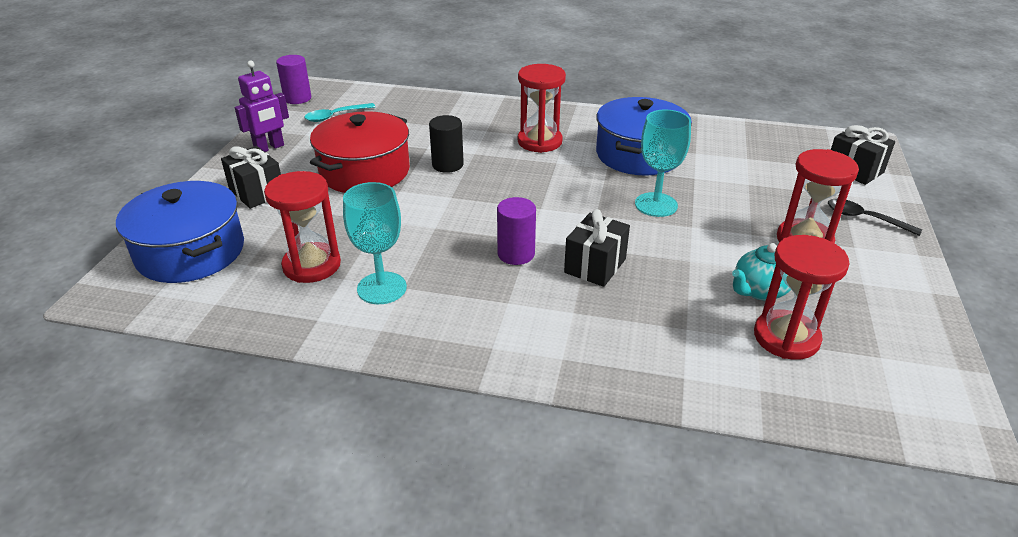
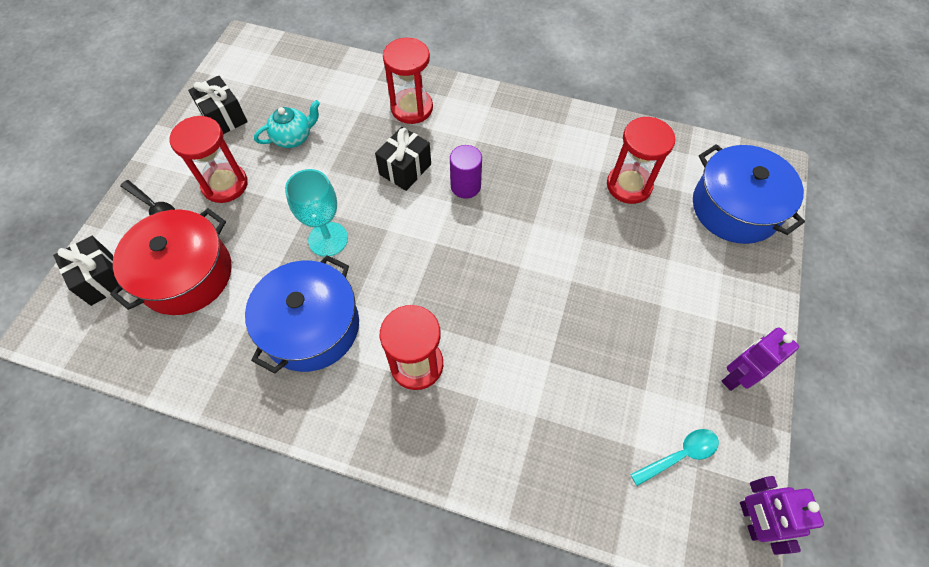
camera: 175 degrees left, 25 degrees up
black gift [221,146,281,209] -> black gift moved to [188,76,248,134]
purple cylinder [276,55,311,104] -> purple robot [740,476,824,555]
red pot [310,111,410,193] -> red pot moved to [110,208,232,315]
turquoise goblet [343,182,407,304] -> none
black cylinder [429,115,464,173] -> none
red hourglass [754,235,850,360] -> red hourglass moved to [383,38,433,124]

